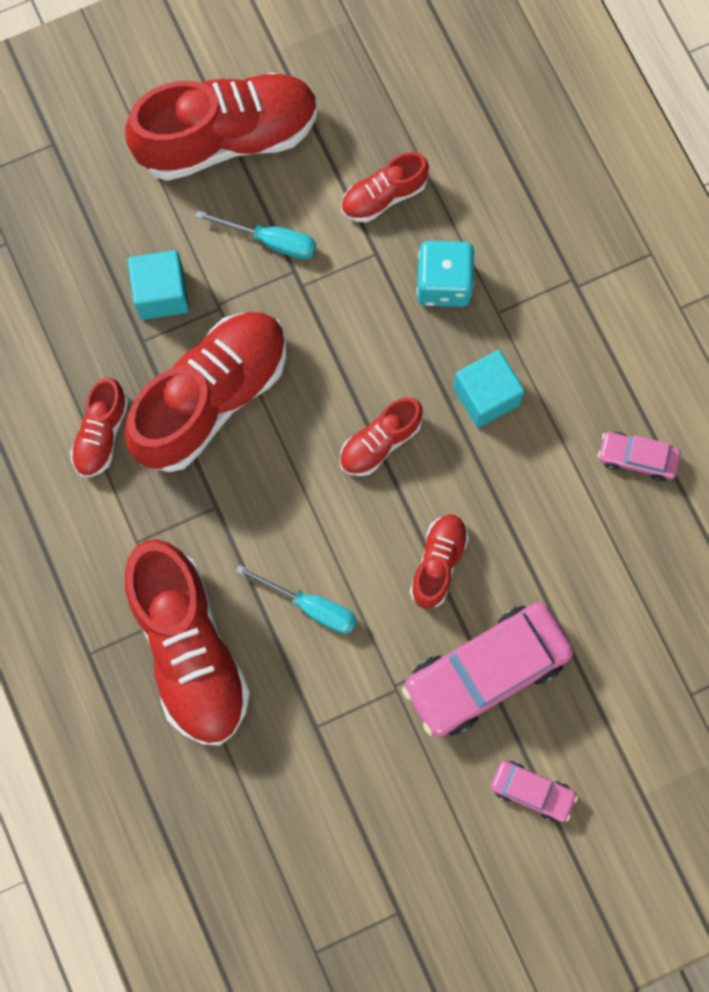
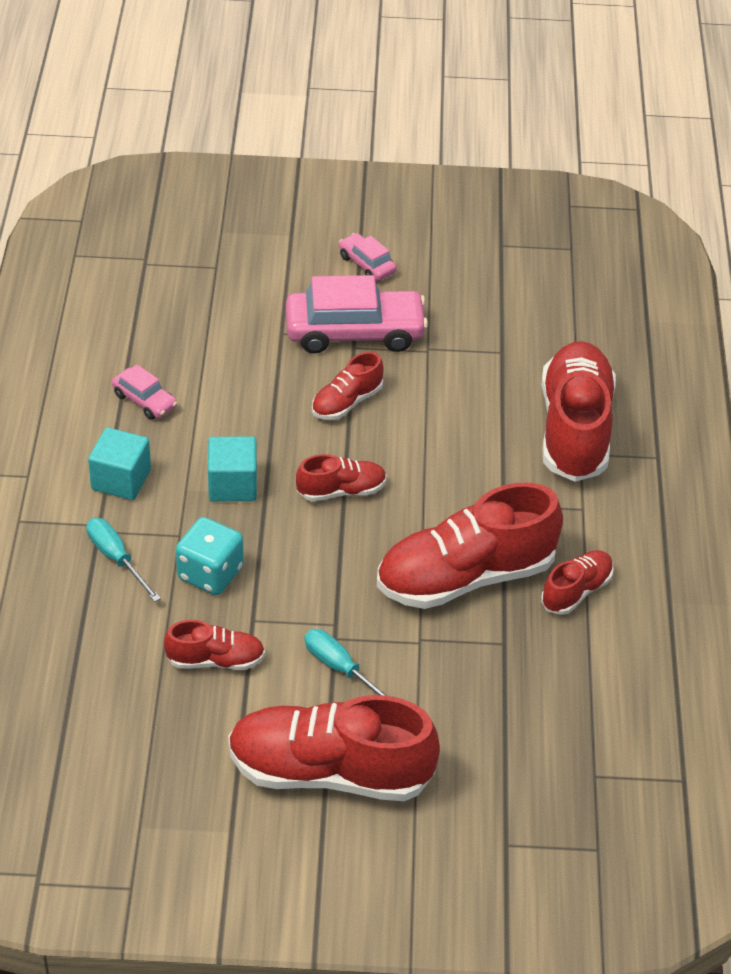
camera: 155 degrees left, 30 degrees down
turquoise cube [128,250,189,320] -> turquoise cube moved to [88,427,151,500]
turquoise screwdriver [235,565,357,634] -> turquoise screwdriver moved to [86,518,161,602]

